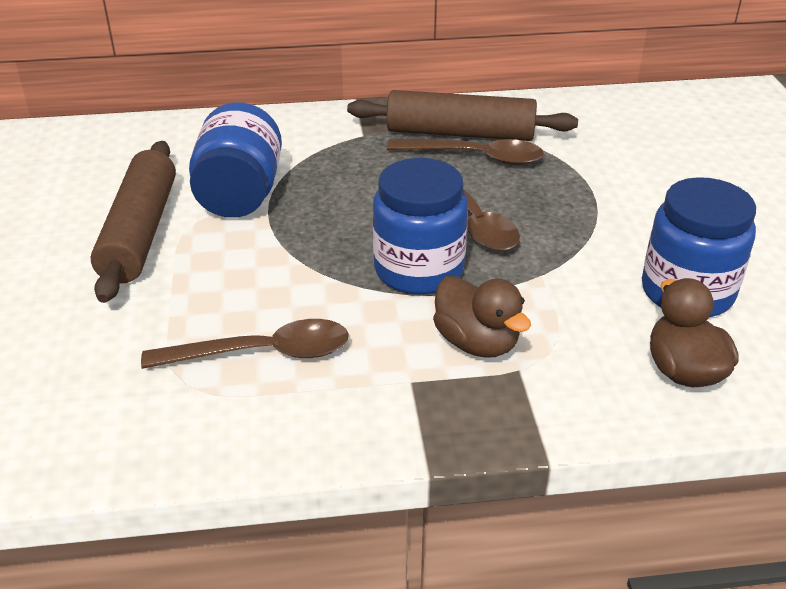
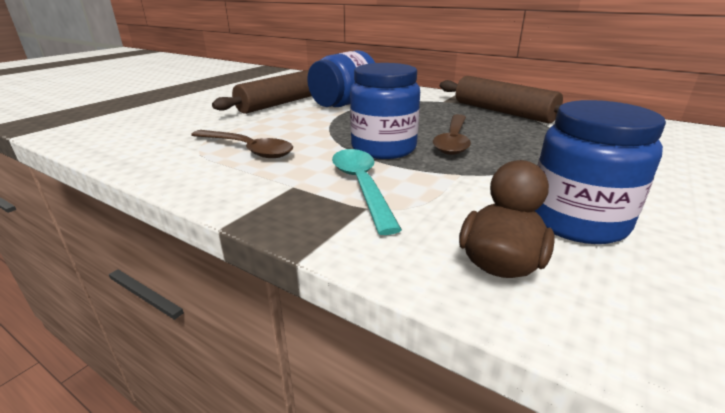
camera: 40 degrees right, 10 degrees down
brown spoon [387,139,544,166] -> none
brown duck [433,276,531,358] -> turquoise spoon [332,149,402,235]

